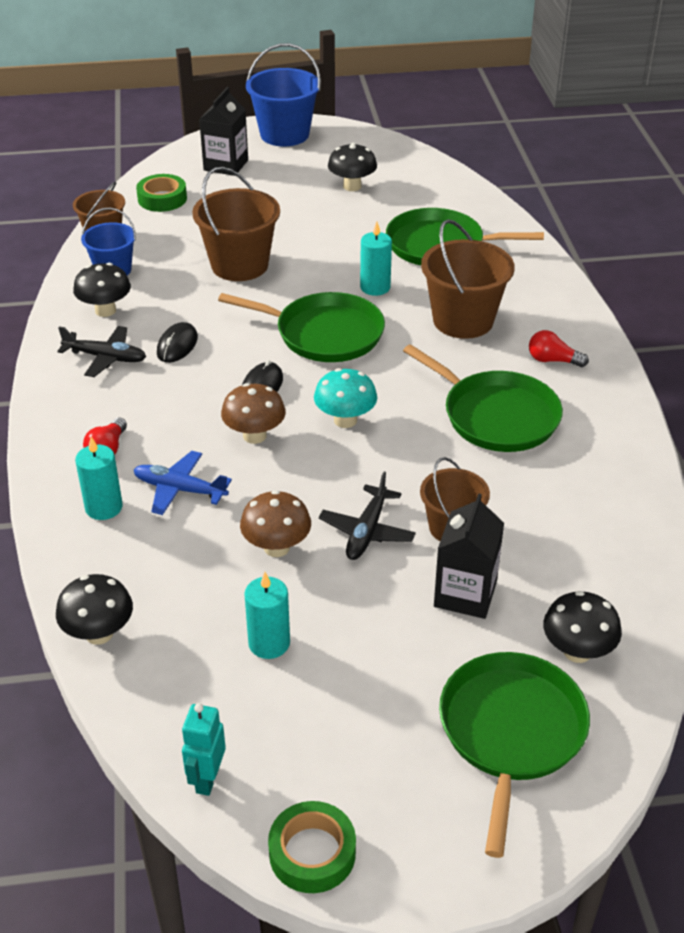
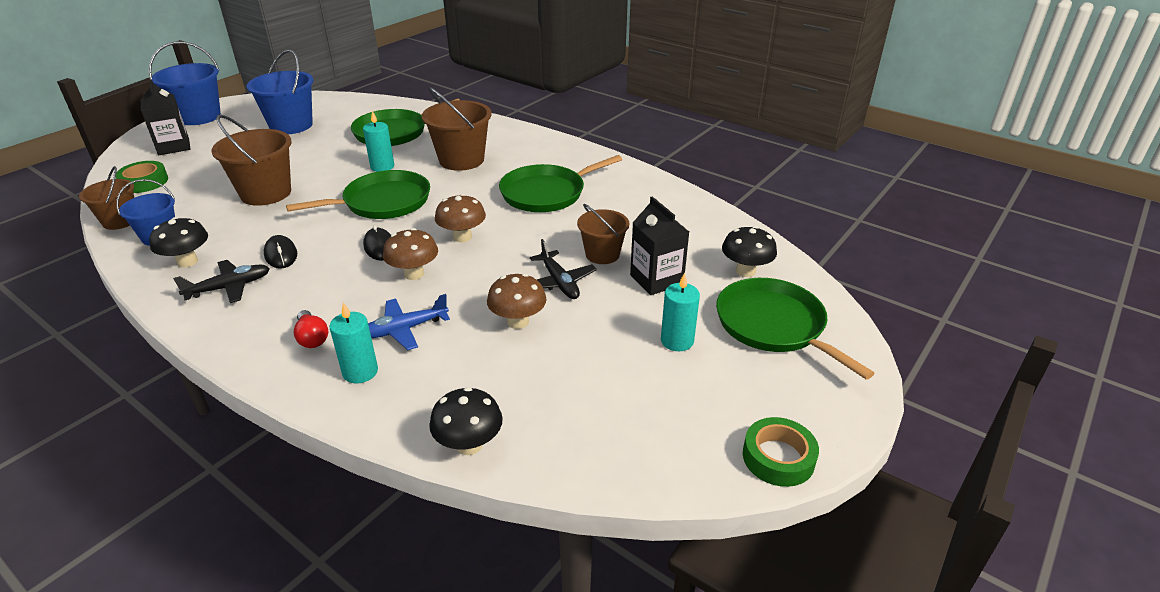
camera: 45 degrees left, 5 degrees down
turquoise robot [182,703,226,796] -> none
turquoise candle [244,572,290,659] -> turquoise candle moved to [661,273,700,351]
turquoise mushroom [314,368,377,428] -> brown mushroom [435,194,486,242]
black mushroom [328,143,377,191] -> blue bucket [247,49,314,134]
green pan [403,344,563,452] -> green pan turned 150 degrees clockwise [499,155,622,212]
red light bulb [529,330,589,367] -> none

